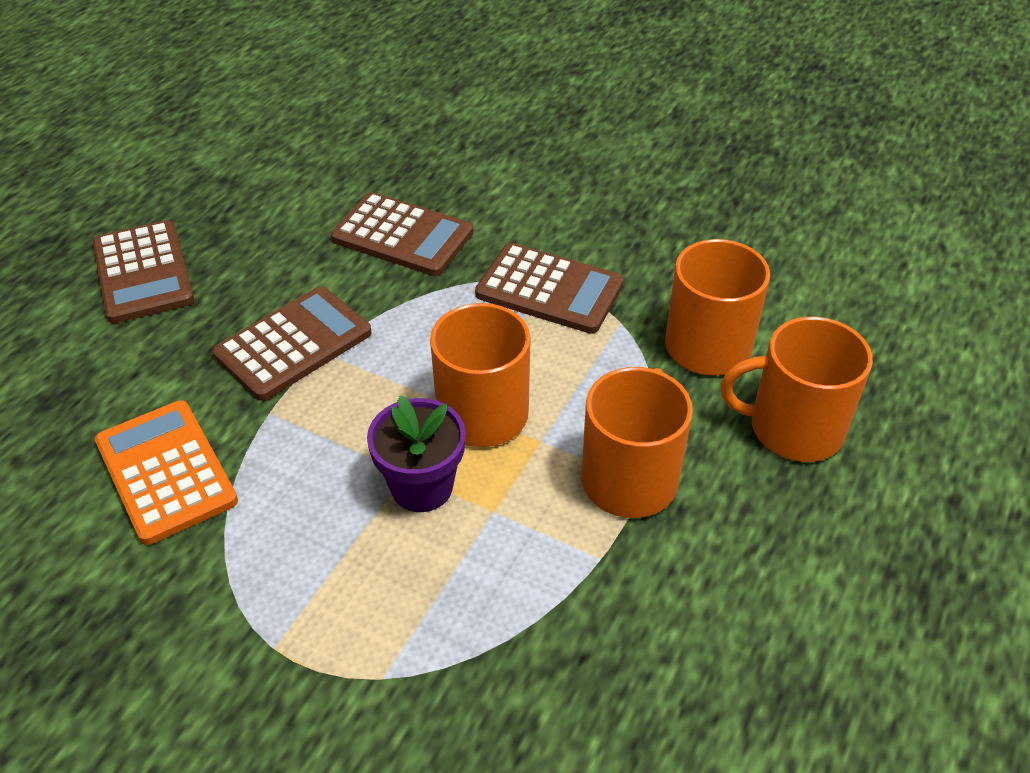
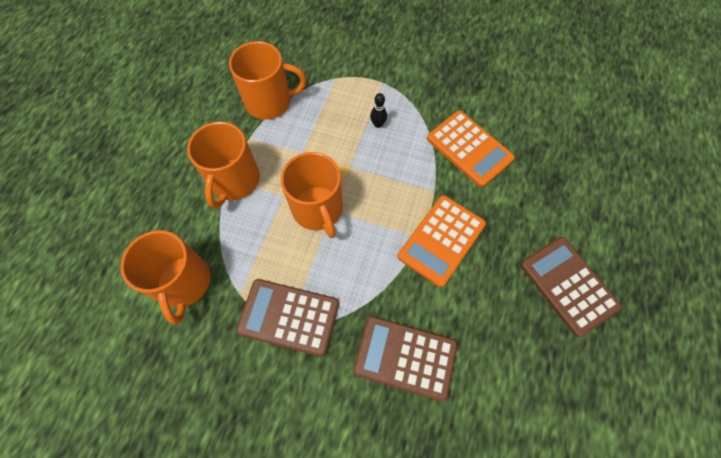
camera: 170 degrees right, 20 degrees up
brown calculator [212,286,372,401] -> orange calculator [398,195,486,287]
purple flower pot [367,395,466,512] -> none
orange mug [721,317,873,462] -> orange mug moved to [229,41,306,120]
none -> black bowling pin [370,93,387,128]

